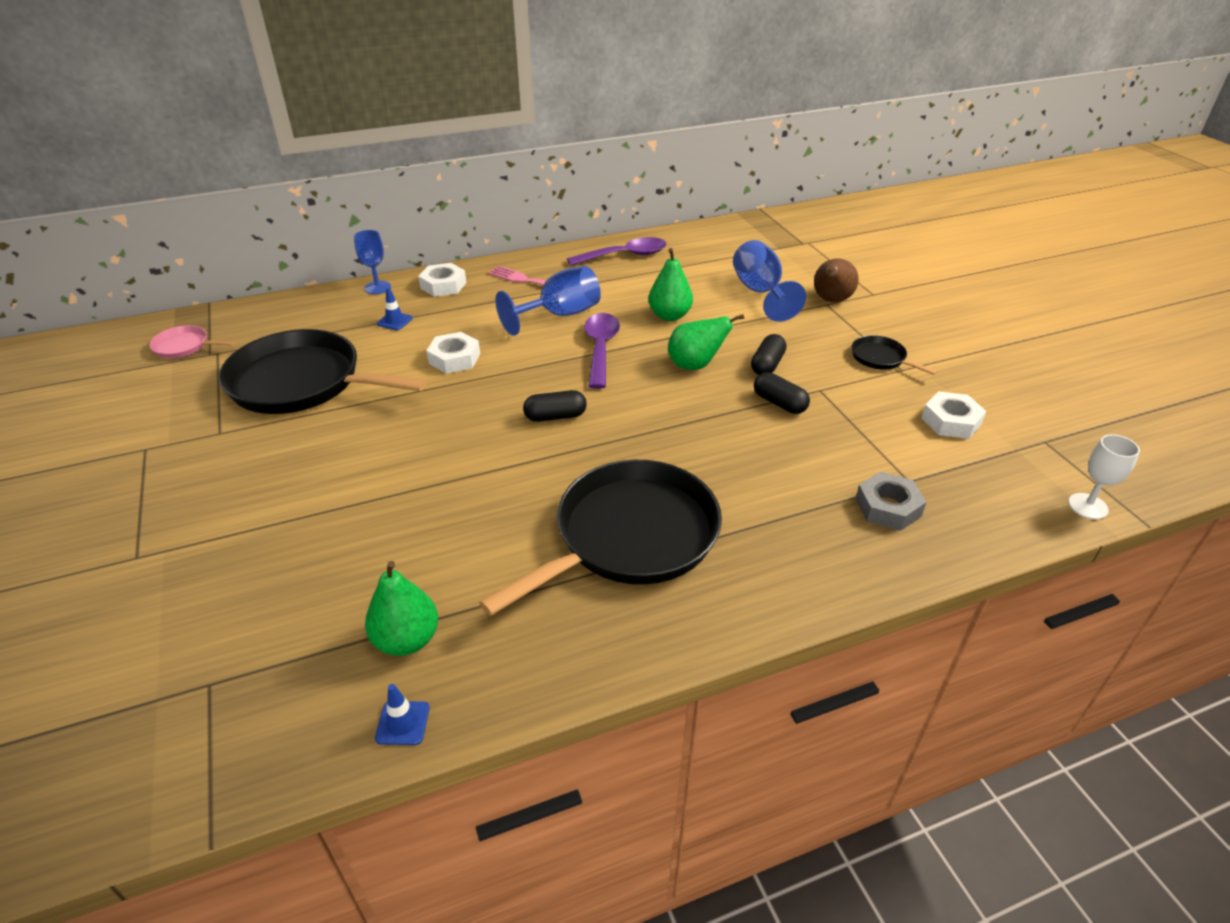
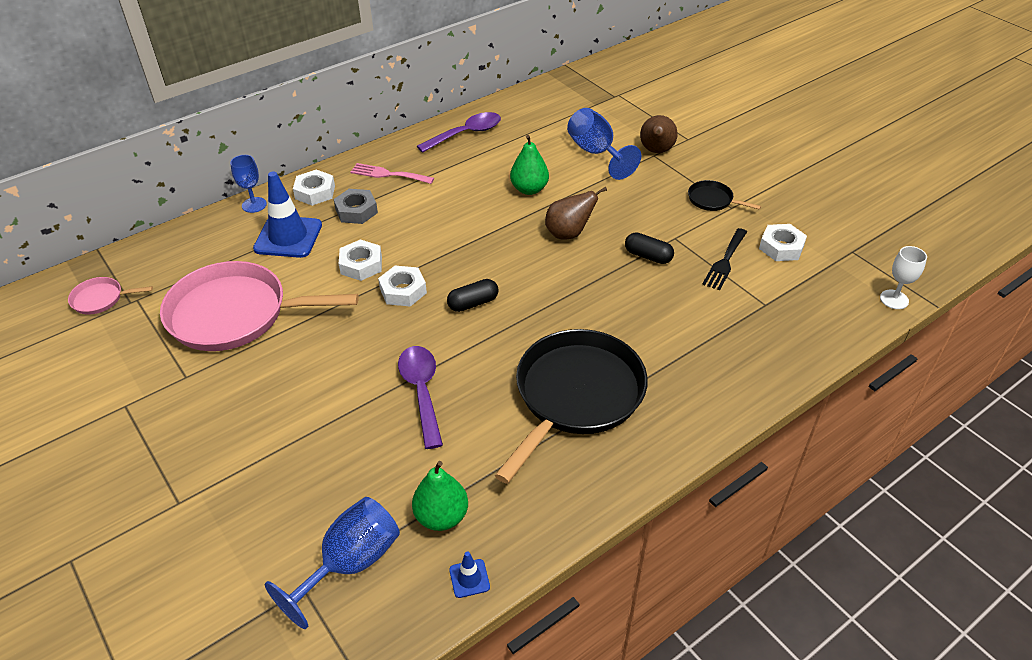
camera: 15 degrees left, 5 degrees up
black pan [219,329,427,414] -> pink pan [160,261,359,351]
blue traffic cone [377,287,413,330] -> blue traffic cone [253,171,322,258], size x2.26
blue goblet [495,266,601,336] -> blue goblet moved to [265,497,400,629]
purple spoon [584,313,620,389] -> purple spoon moved to [398,346,443,449]
green pear [668,314,744,370] -> brown pear [545,187,607,239]
black capsule [751,334,786,375] -> none
grey nut [855,472,927,531] -> grey nut moved to [334,189,378,224]
none -> white nut [378,266,427,307]
none -> black fork [702,228,747,290]

